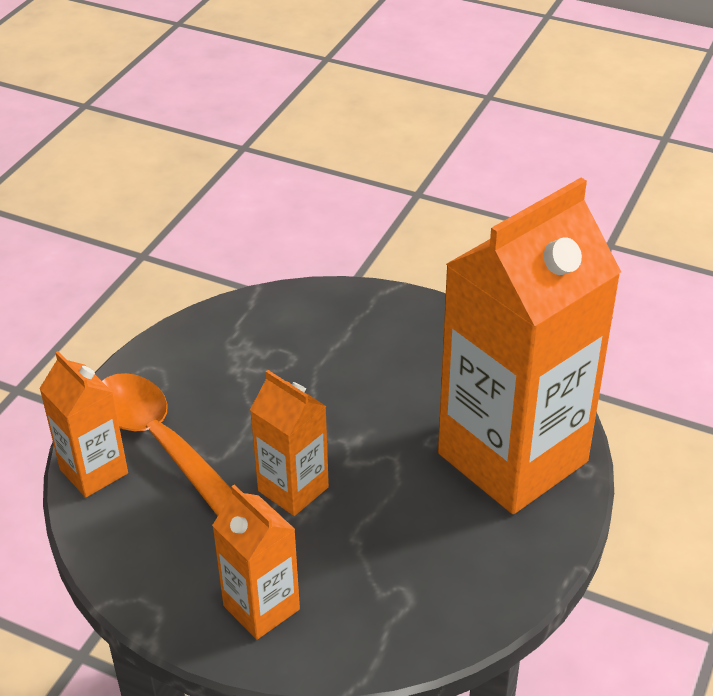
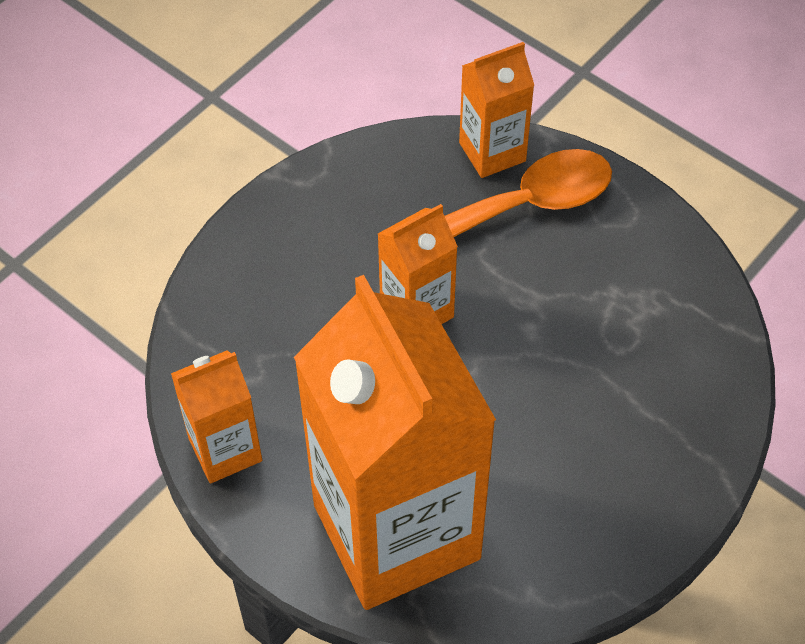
camera: 105 degrees right, 15 degrees up
orange carton [212,485,300,640] -> orange carton moved to [171,350,262,484]

